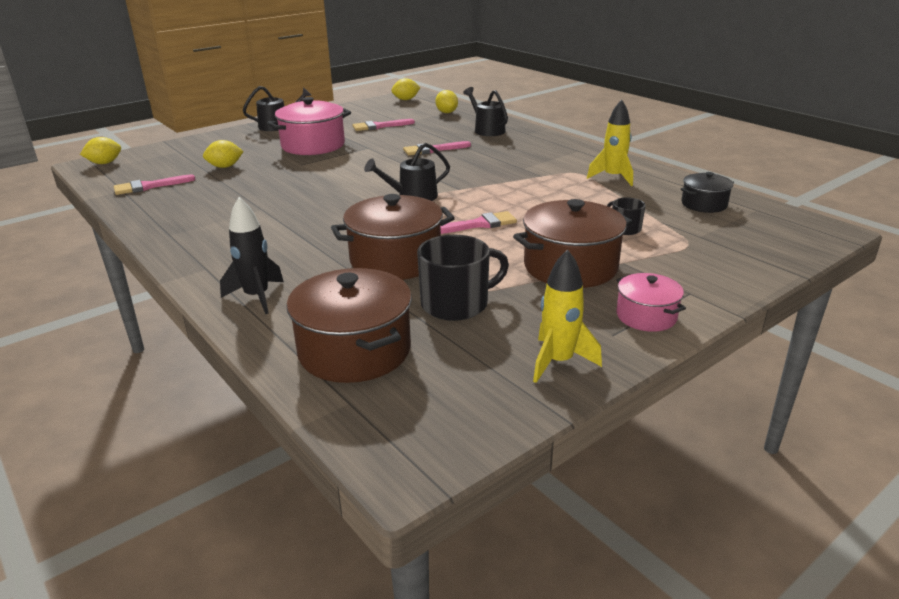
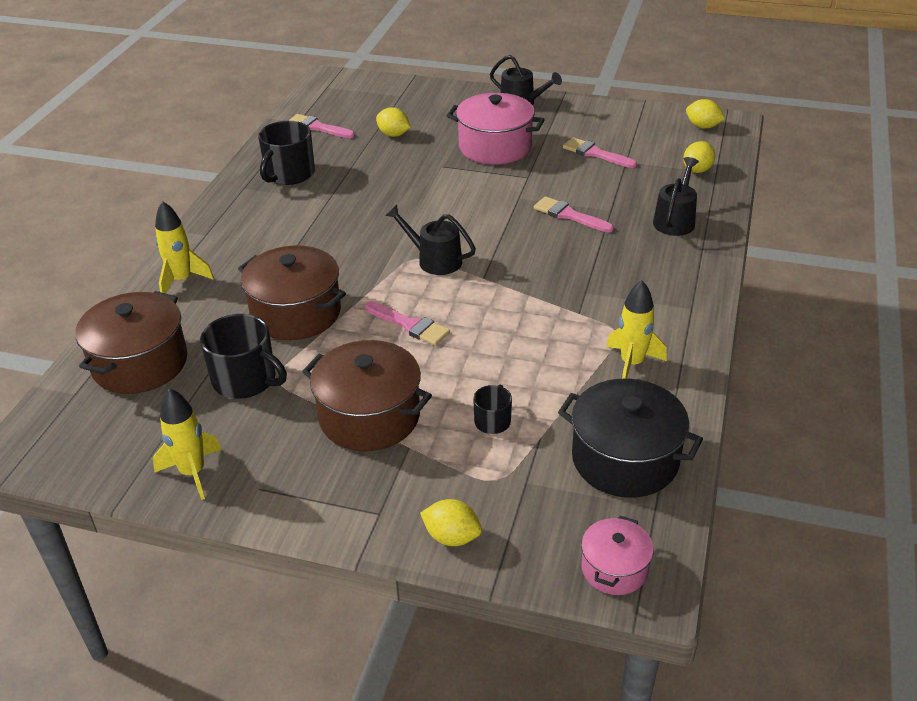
camera: 55 degrees right, 10 degrees up
yellow lemon [80,137,121,164] -> yellow lemon moved to [420,499,482,546]
black rocket [220,197,284,314] -> yellow rocket [155,201,214,294]
pink pot [616,273,686,332] -> pink pot moved to [581,516,654,595]
black pot [681,172,734,213] -> black pot [558,379,703,498], size x1.78
none -> black mug [258,121,315,185]

